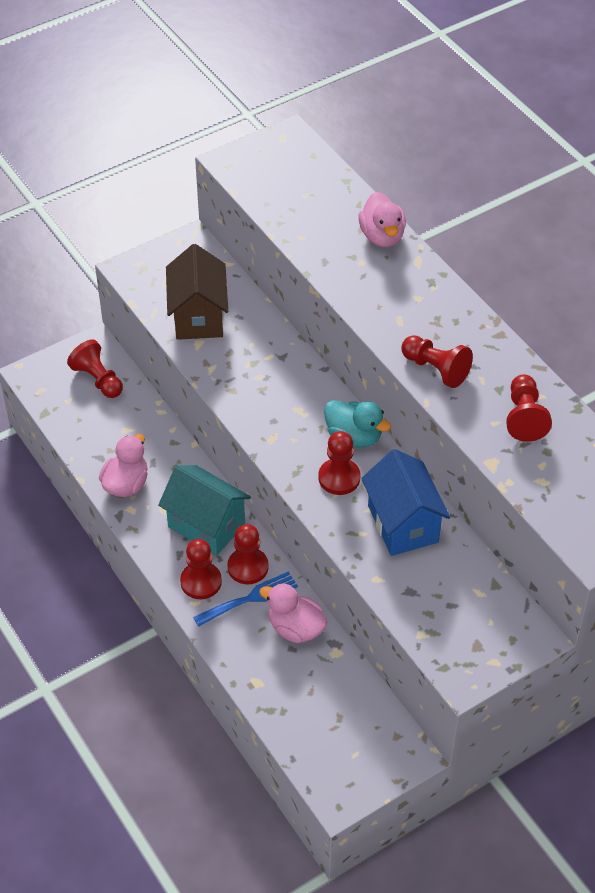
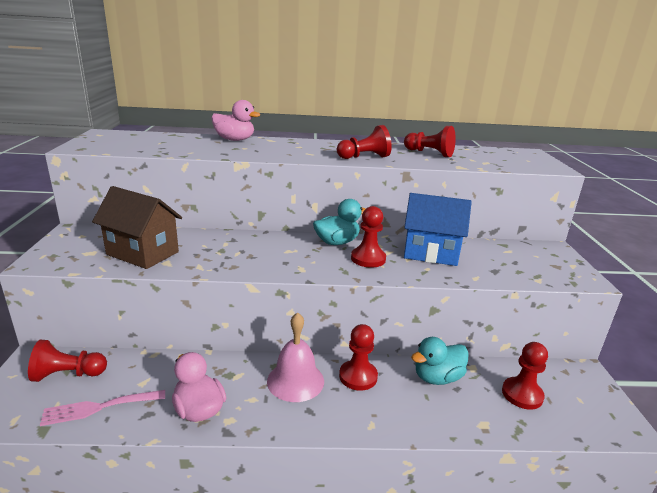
camera: 60 degrees left, 25 degrees down
turquoise house [158,465,251,556] -> pink bell [267,312,324,402]
red pawn [180,539,222,599] -> red pawn moved to [502,342,548,410]
blue fork [193,571,298,626] -> none
pink duck [259,583,327,643] -> turquoise duck [411,337,469,385]
none -> pink fork [40,390,165,426]

